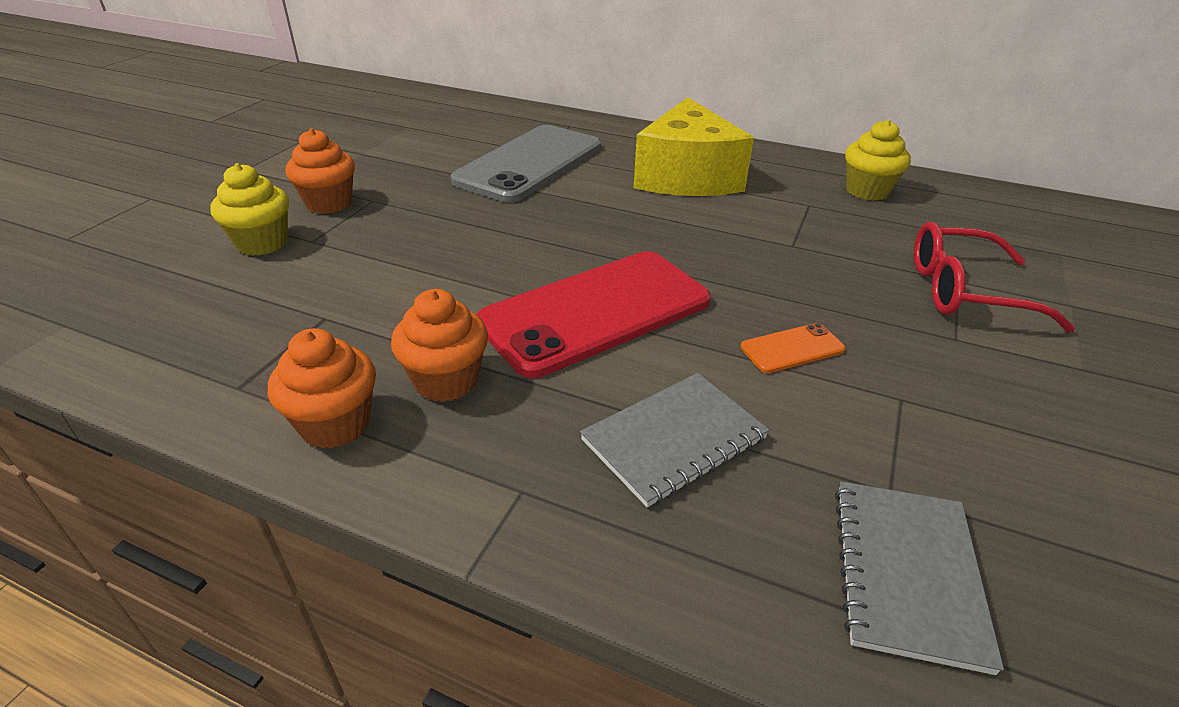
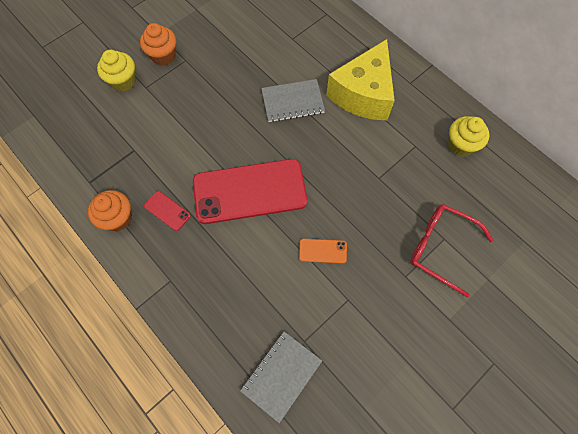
camera: 25 degrees right, 30 degrees up
orange cupcake [391,289,488,402] -> red phone [144,191,191,231]
grey phone [450,125,601,203] -> none
grey notebook [580,373,769,507] -> grey notebook moved to [261,79,325,122]

